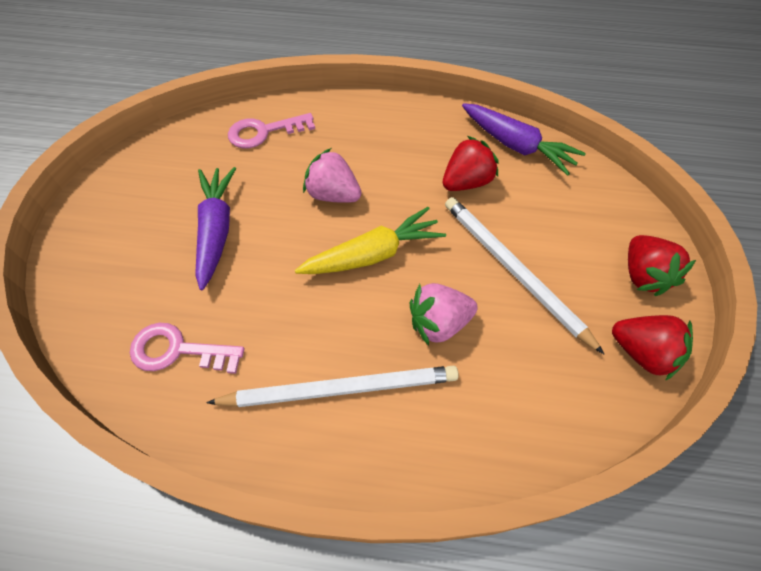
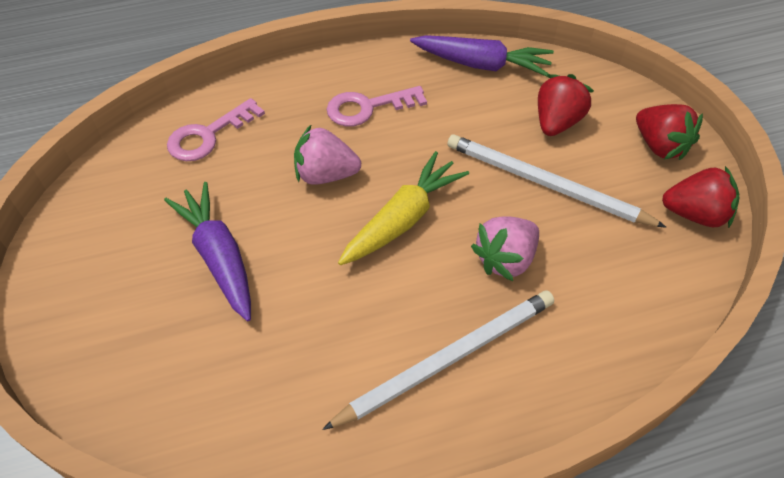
camera: 25 degrees left, 5 degrees down
pink key [130,323,244,374] -> pink key moved to [327,86,427,127]
red strawberry [443,136,499,191] -> red strawberry moved to [538,74,594,136]

